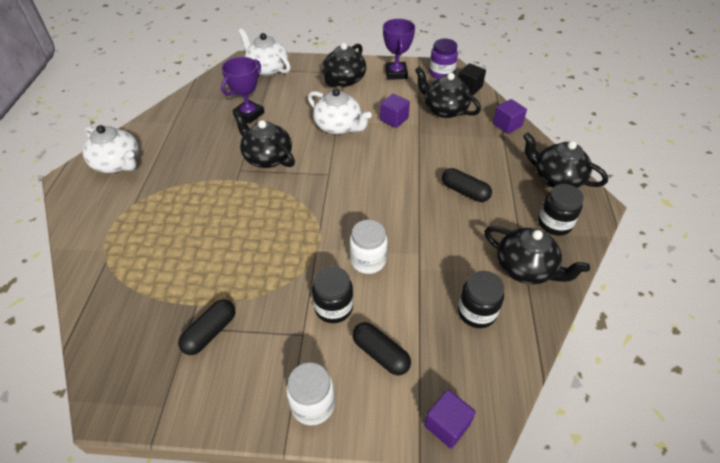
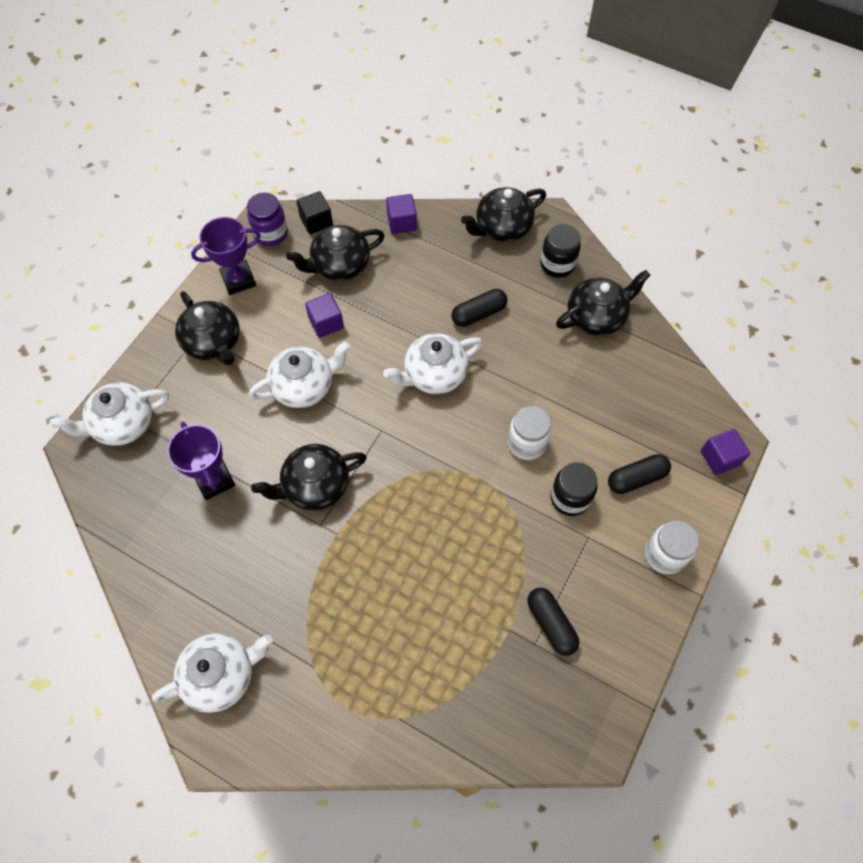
camera: 65 degrees left, 15 degrees up
purple trophy [383,19,415,80] -> purple trophy turned 45 degrees counterclockwise [191,217,261,295]
black jar [458,271,504,328] -> none
none -> white teapot [383,333,483,394]

